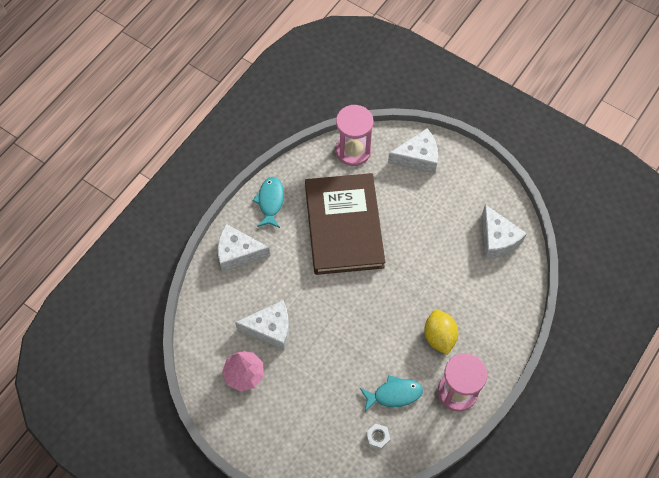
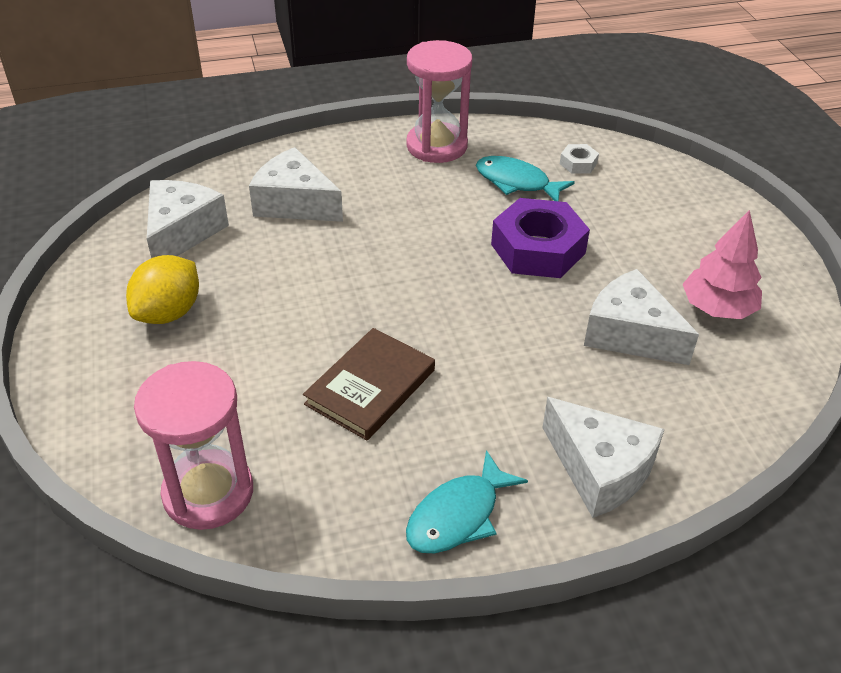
camera: 140 degrees left, 20 degrees down
brown book [305,173,385,275] -> brown book [303,328,435,440], size x0.52
white cheese [388,128,438,173] -> white cheese moved to [249,147,343,222]
yellow lemon [424,310,458,355] -> yellow lemon moved to [126,255,199,324]
none -> purple nut [491,198,590,278]

